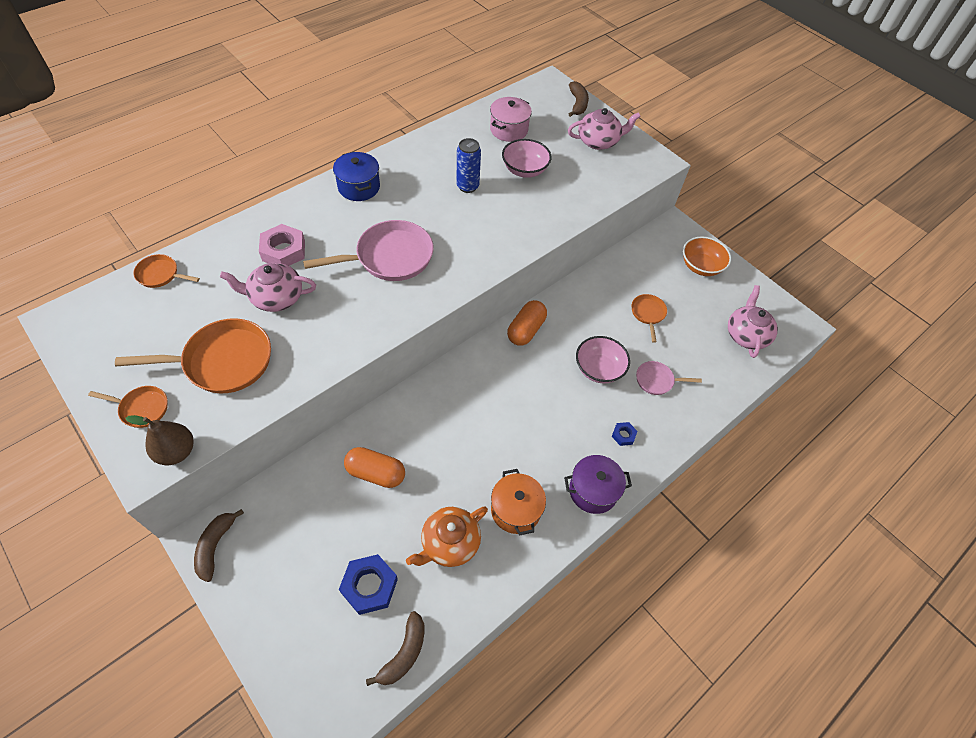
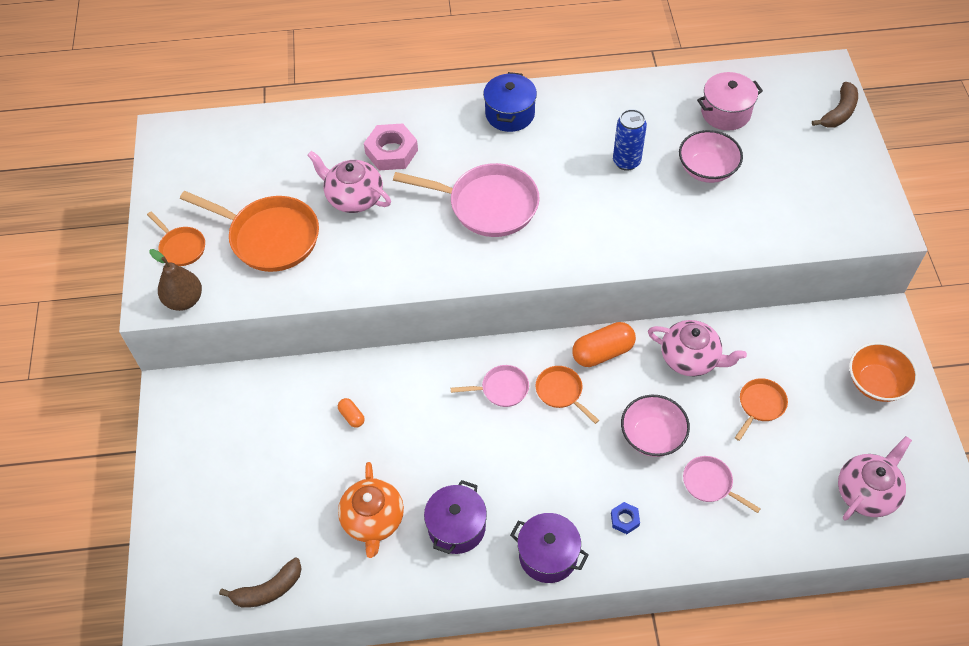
camera: 40 degrees right, 0 degrees up
orange pan [133,254,200,288] -> orange pan moved to [535,366,599,424]
brown banana [194,509,244,582] -> none
blue nut [339,554,398,615] -> none
orange capsule [344,447,405,488] -> orange capsule [338,398,365,428], size x0.51
orange teapot [406,506,488,567] -> orange teapot turned 90 degrees counterclockwise [338,462,404,558]
orange pot [491,469,546,536] -> purple pot [424,480,487,554]
pink teapot [568,108,641,150] -> pink teapot moved to [648,320,747,376]
none -> pink pan [451,365,529,407]

